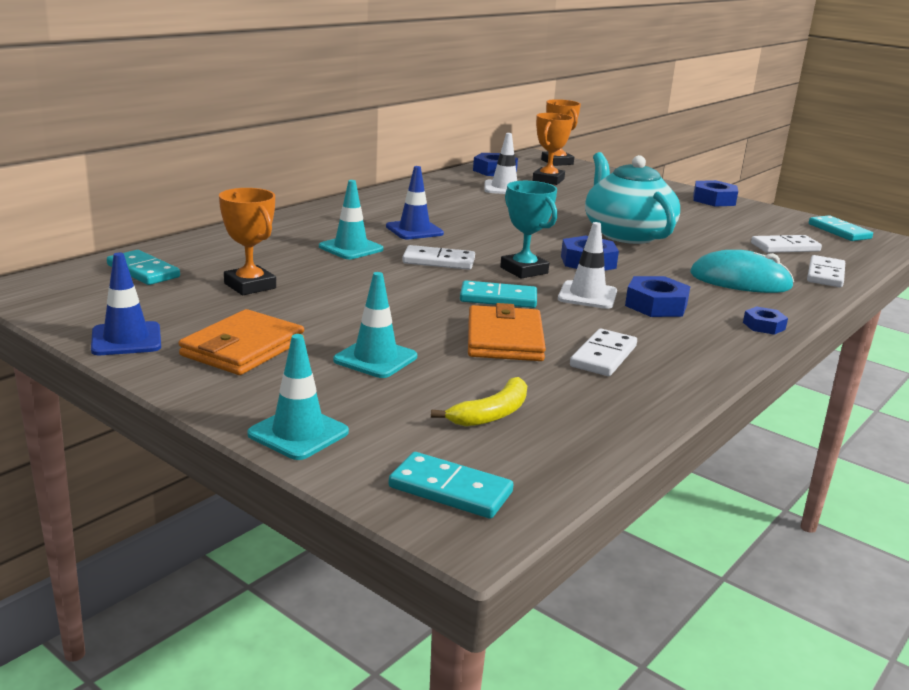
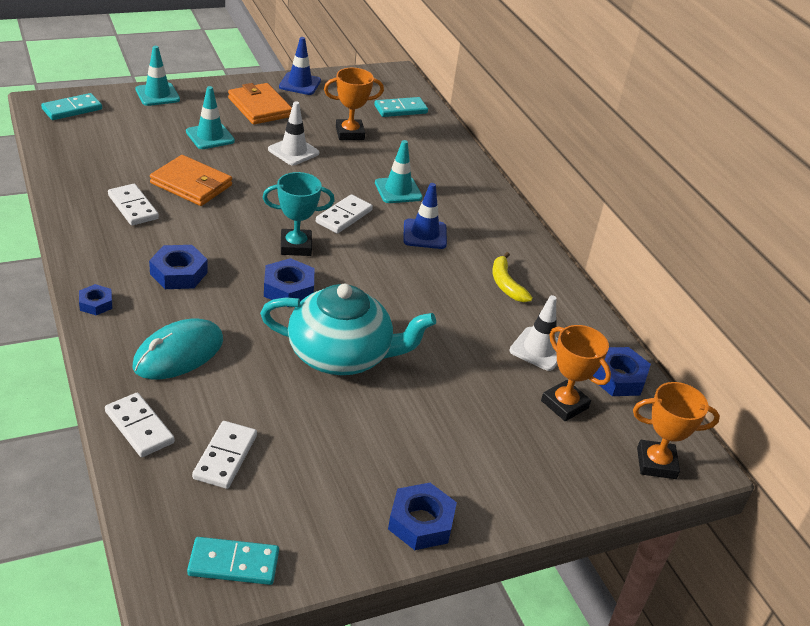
camera: 115 degrees right, 15 degrees up
yellow banana [431,377,527,427] -> yellow banana moved to [492,252,533,302]
turquoise domino [460,280,537,308] -> none
white traffic cone [558,222,617,309] -> white traffic cone moved to [268,101,319,165]

